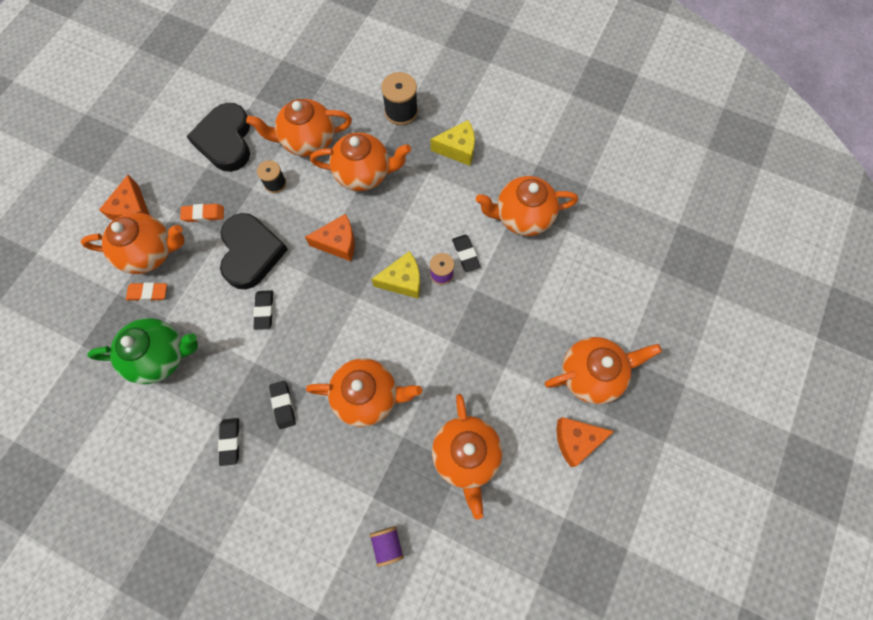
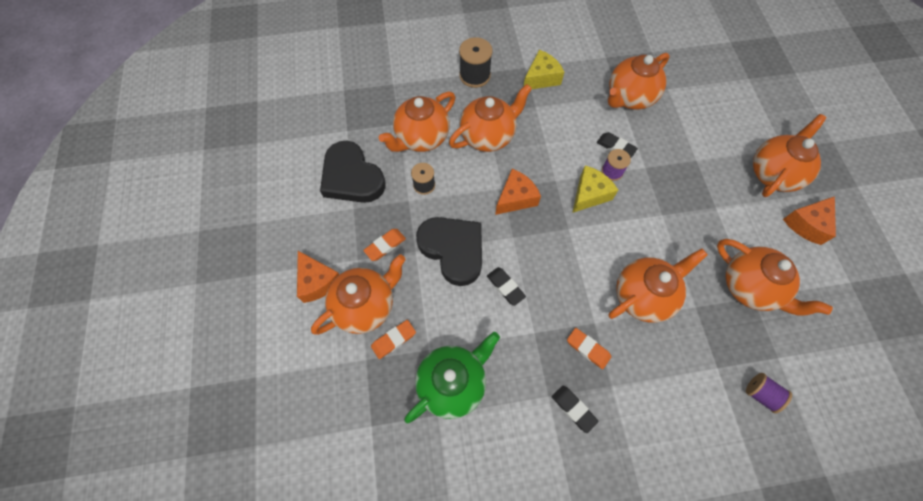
camera: 35 degrees left, 5 degrees down
black eraser [269,381,296,429] -> orange eraser [567,328,611,369]

